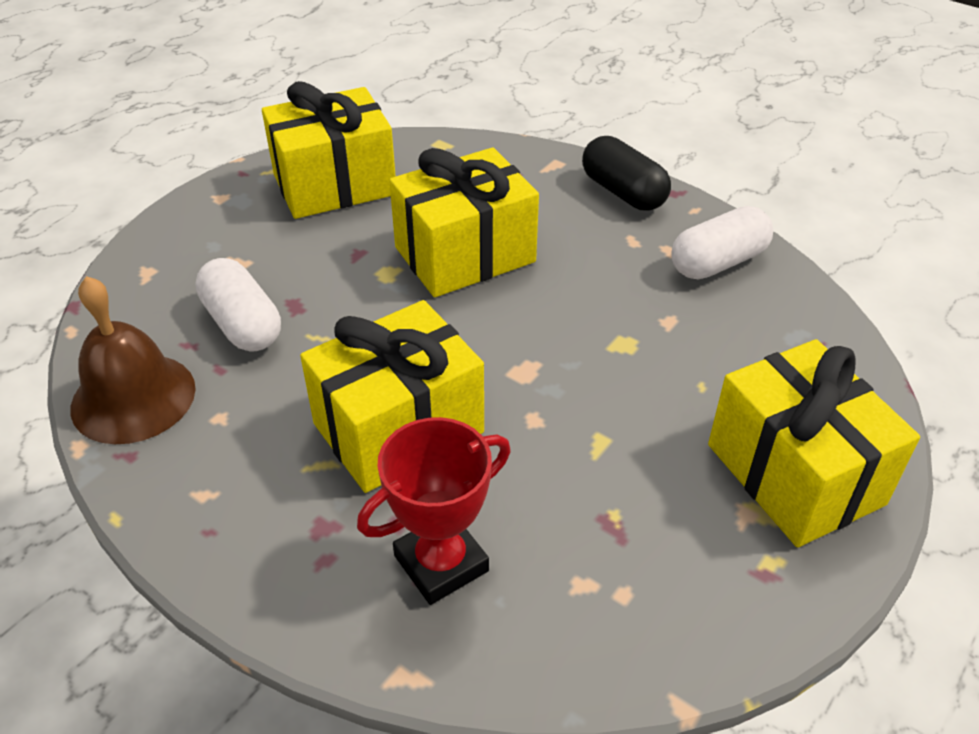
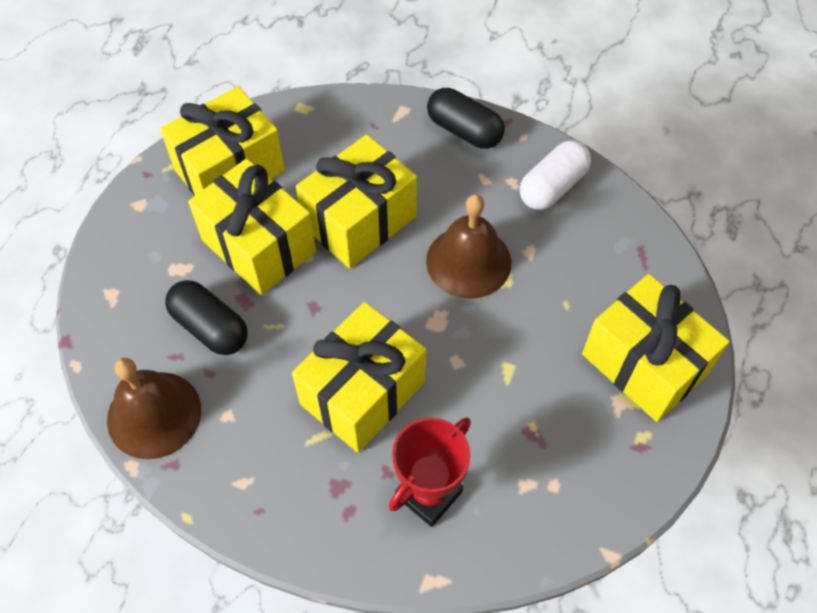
camera: 15 degrees left, 15 degrees up
white capsule [195,258,281,351] -> black capsule [165,280,248,355]
none -> yellow gift [188,159,316,295]
none -> brown bell [426,194,511,299]

